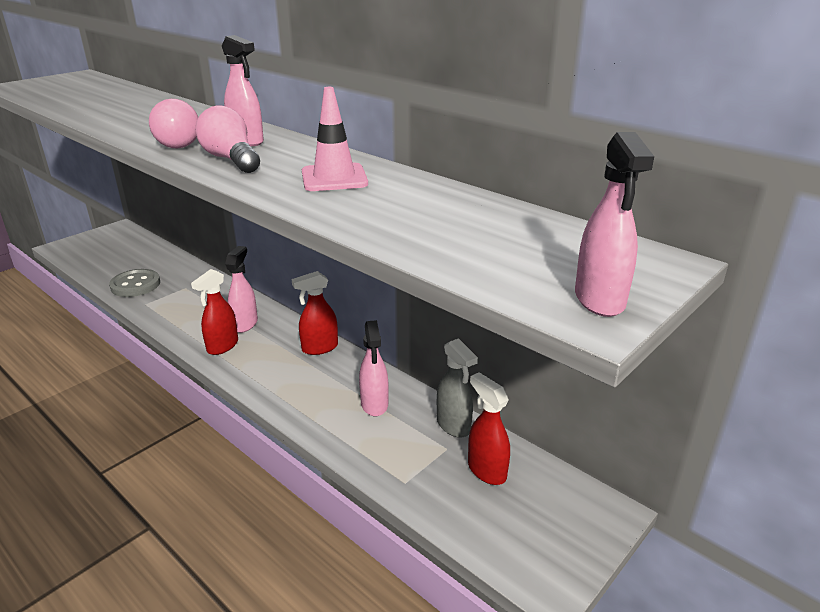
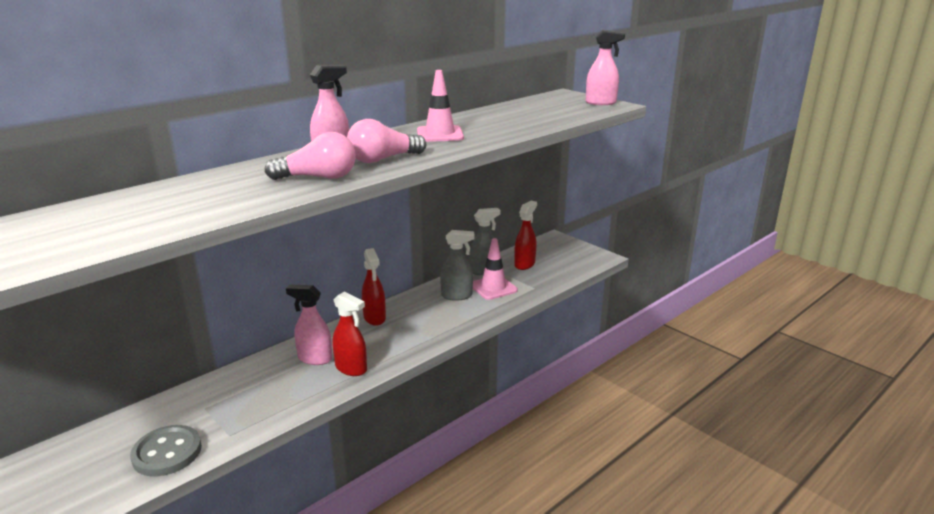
camera: 85 degrees left, 5 degrees down
pink spray bottle [359,320,389,416] -> grey spray bottle [440,230,475,301]
red spray bottle [468,372,510,485] -> red spray bottle turned 150 degrees clockwise [514,201,537,270]
none -> pink traffic cone [473,238,518,300]

